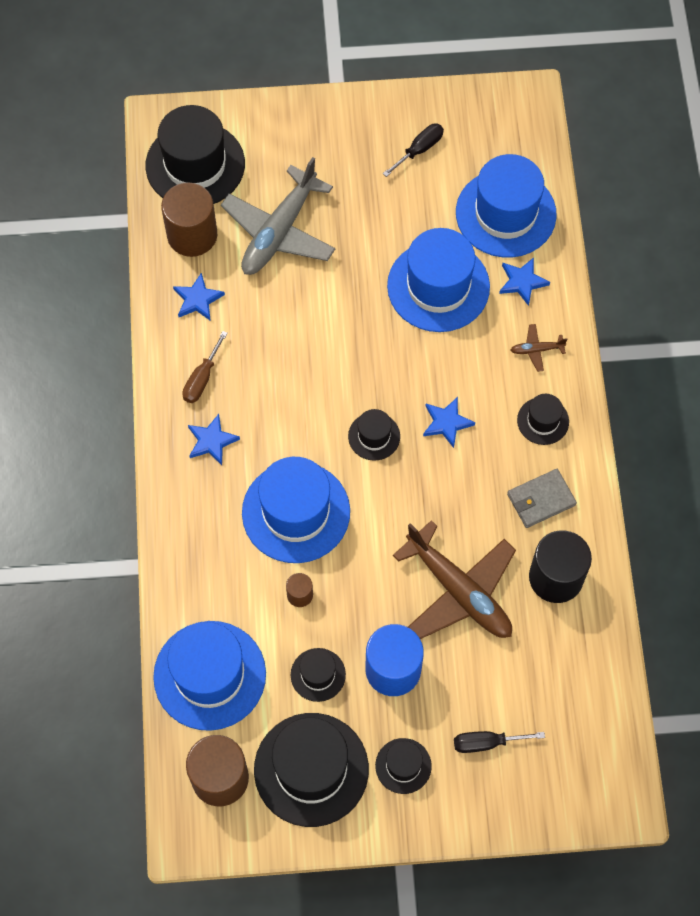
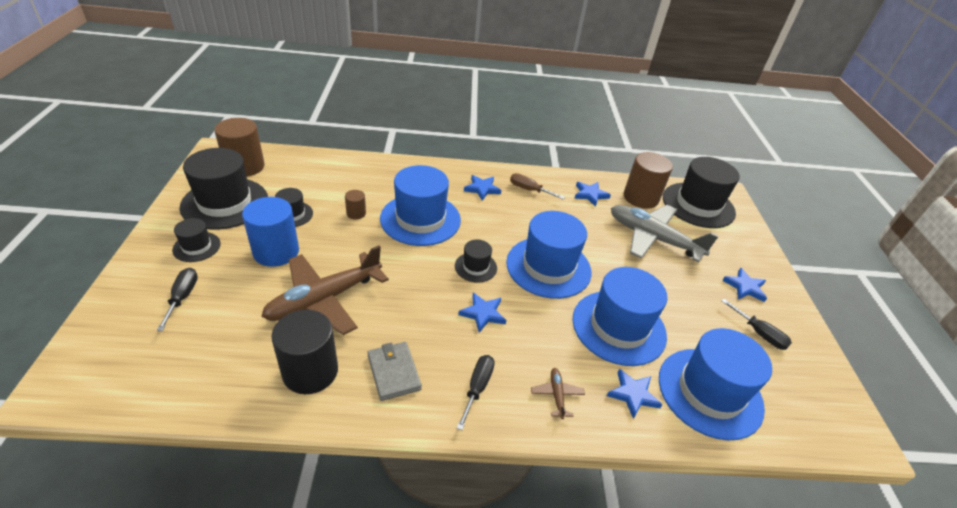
camera: 90 degrees right, 25 degrees down
blue hat [153,621,266,731] -> blue hat moved to [506,211,592,299]
black hat [517,394,569,445] -> black screwdriver [457,355,495,430]
none -> blue star [722,268,767,302]

